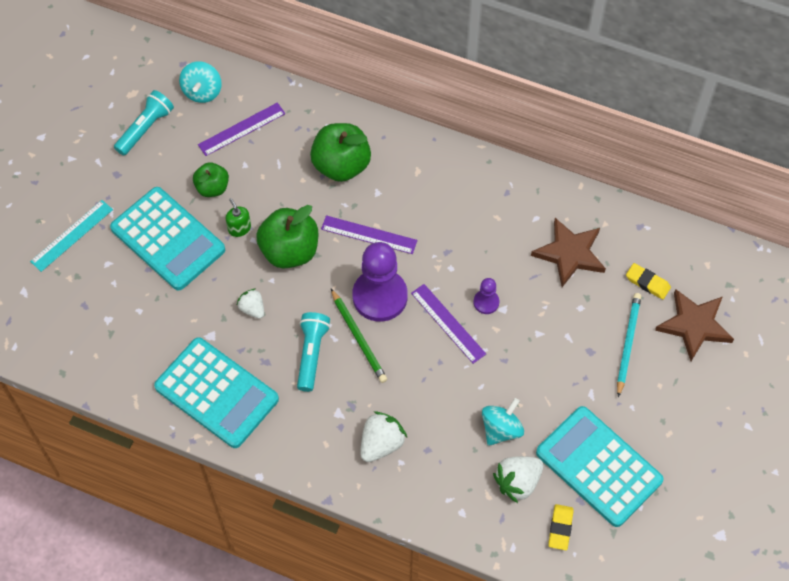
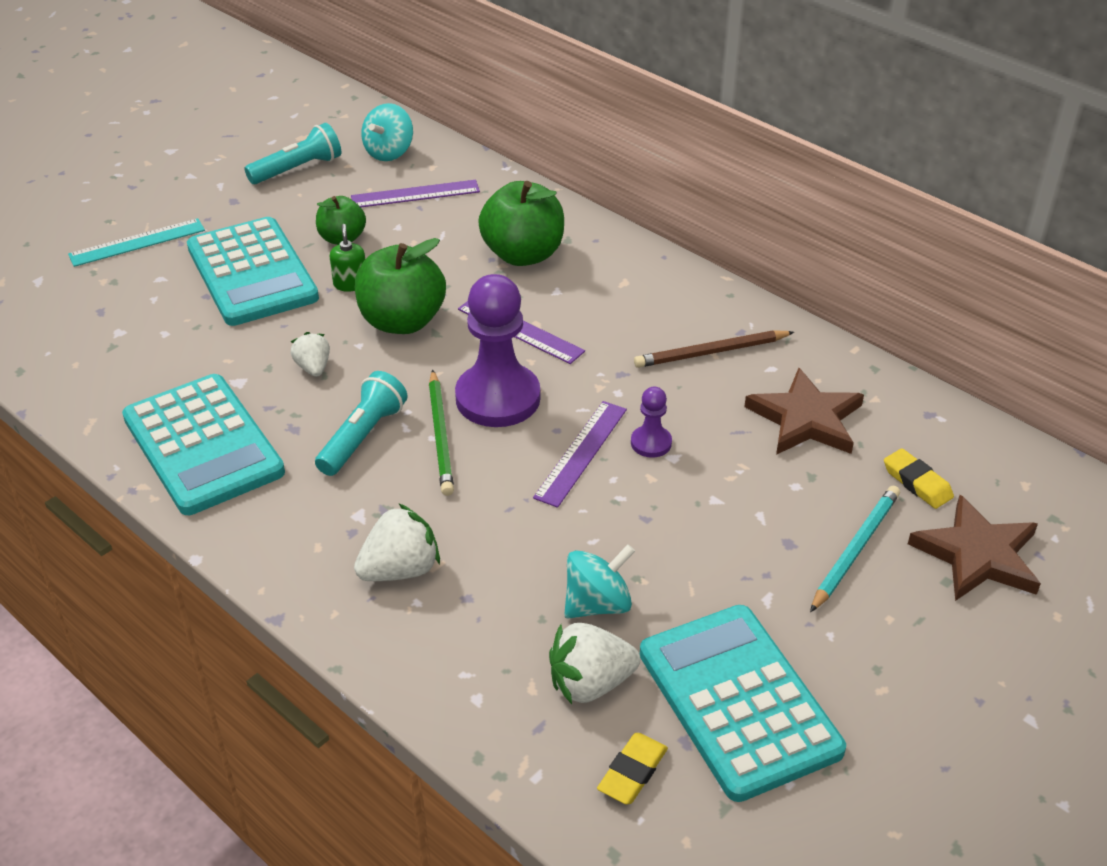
camera: 20 degrees right, 20 degrees down
purple ruler [411,284,486,364] -> purple ruler turned 45 degrees clockwise [533,401,627,508]
none -> brown pencil [634,330,794,368]

